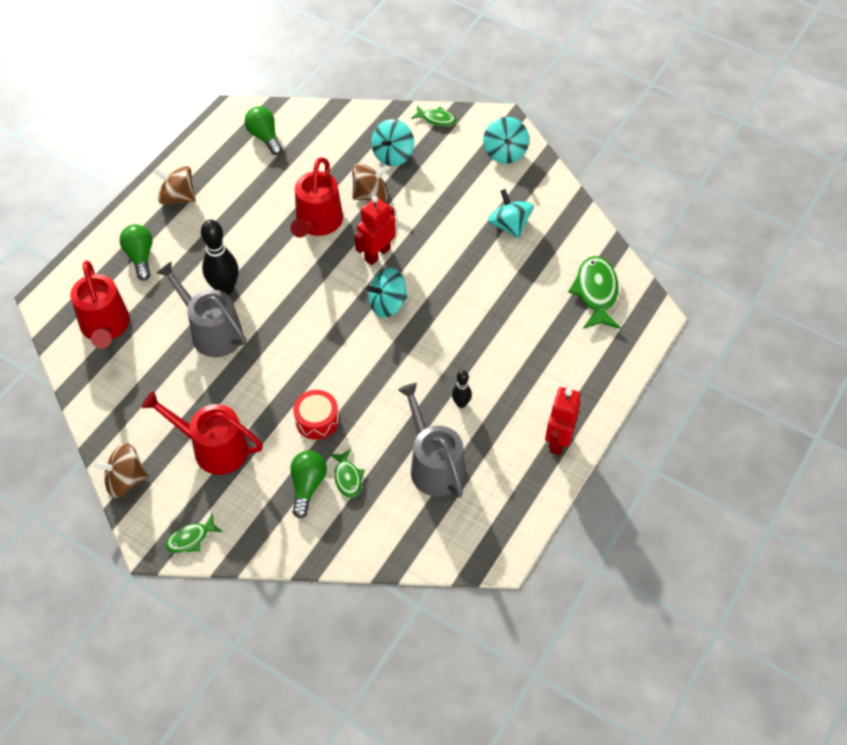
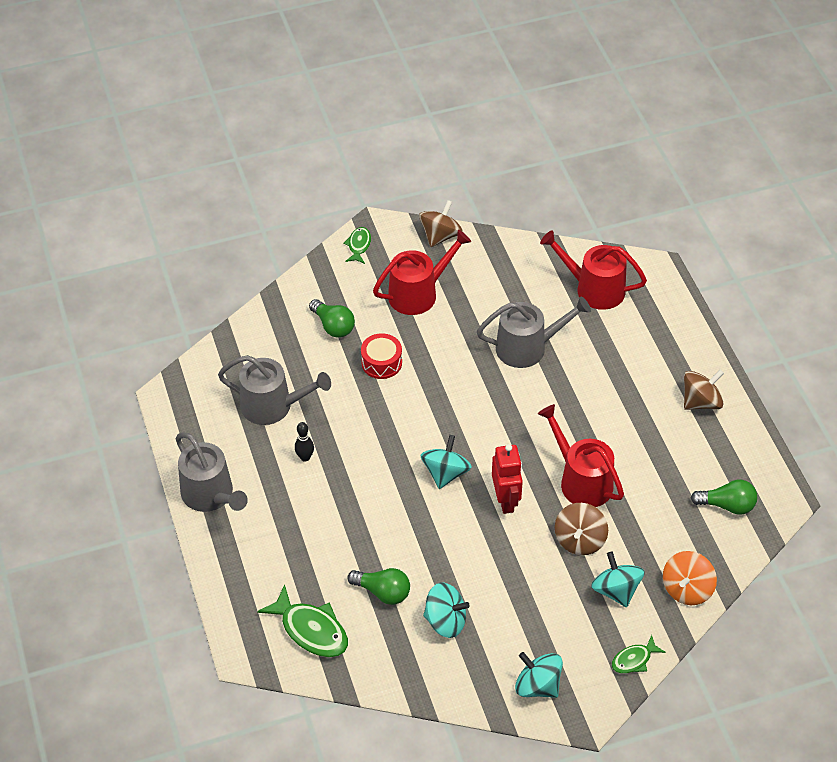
camera: 130 degrees right, 5 degrees down
green light bulb [119,224,152,281] -> green light bulb moved to [347,568,410,605]
black bowling pin [201,220,239,295] -> none
green fish [329,449,365,498] -> none
red robot [545,387,581,455] -> grey watering can [176,432,248,512]
none -> orange spinning top [663,551,717,605]

